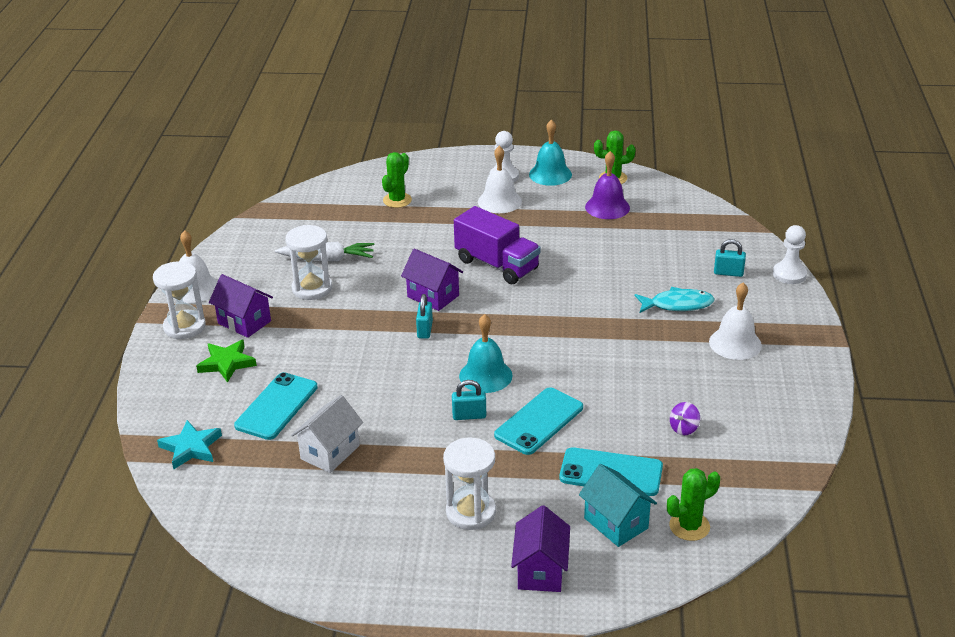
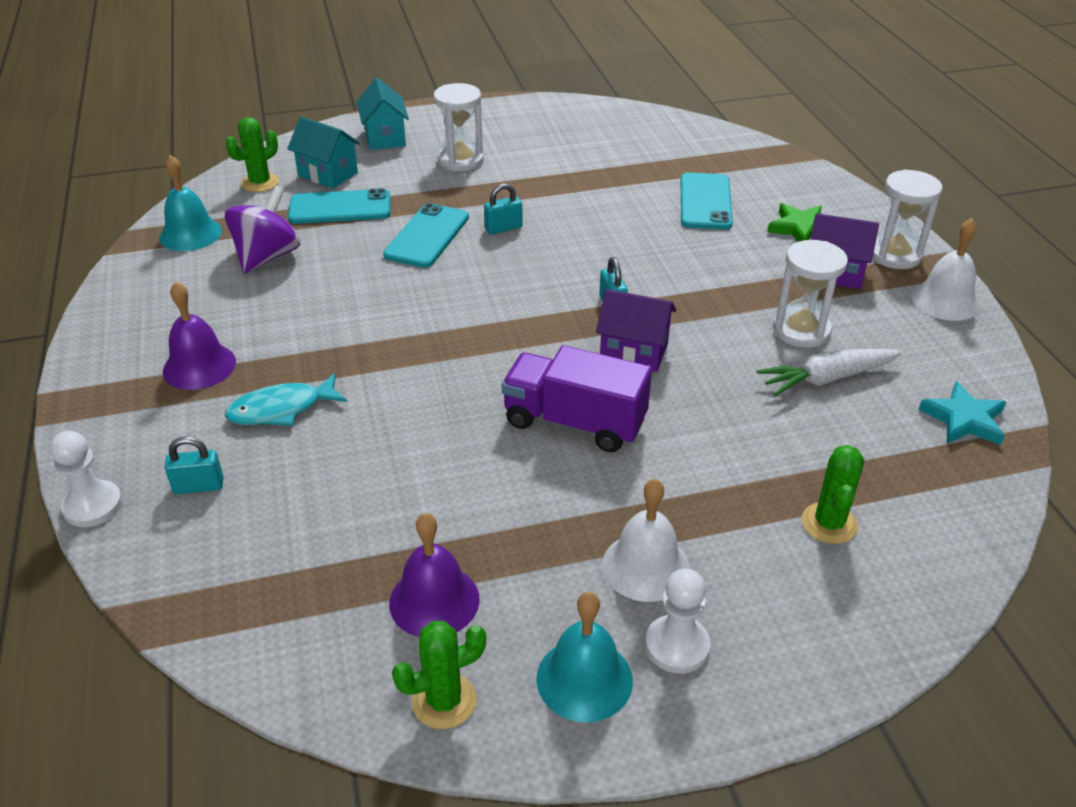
camera: 160 degrees right, 5 degrees up
turquoise star [157,420,222,469] -> turquoise star moved to [918,381,1006,445]
white house [291,395,363,473] -> none
turquoise bell [459,314,513,393] -> turquoise bell moved to [159,155,222,251]
purple house [511,505,570,592] -> turquoise house [356,78,409,150]
purple spinning top [670,402,700,435] -> purple spinning top [225,186,300,274], size x2.08
white bell [709,283,762,360] -> purple bell [163,282,236,390]

